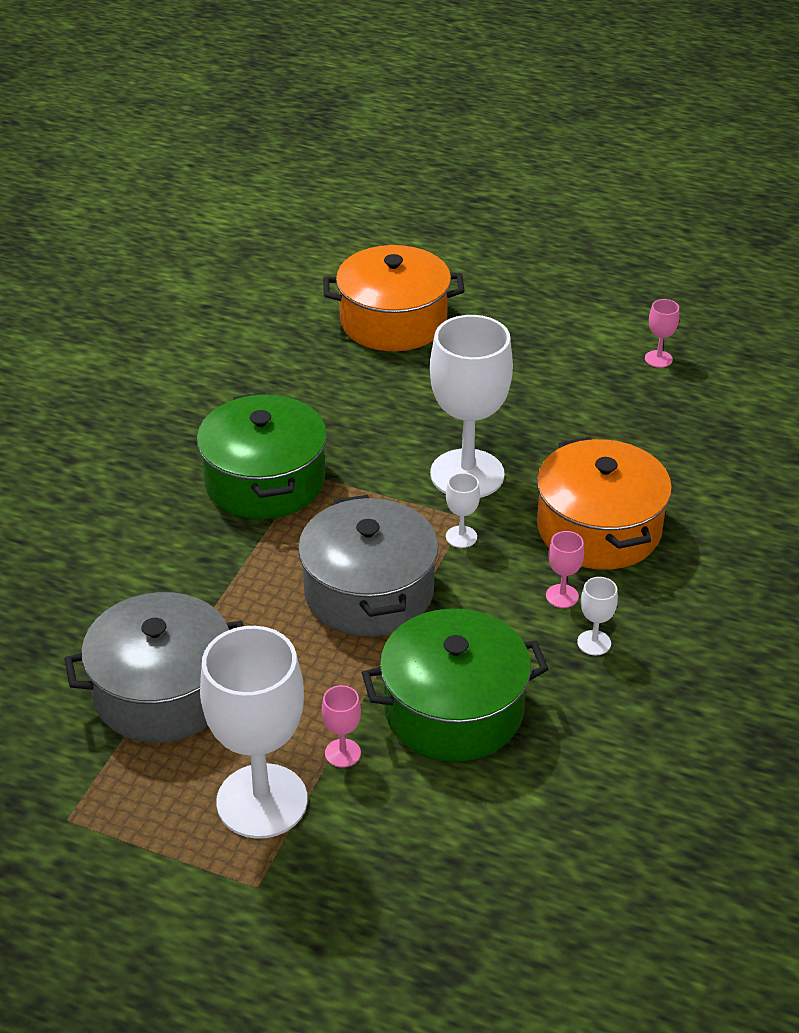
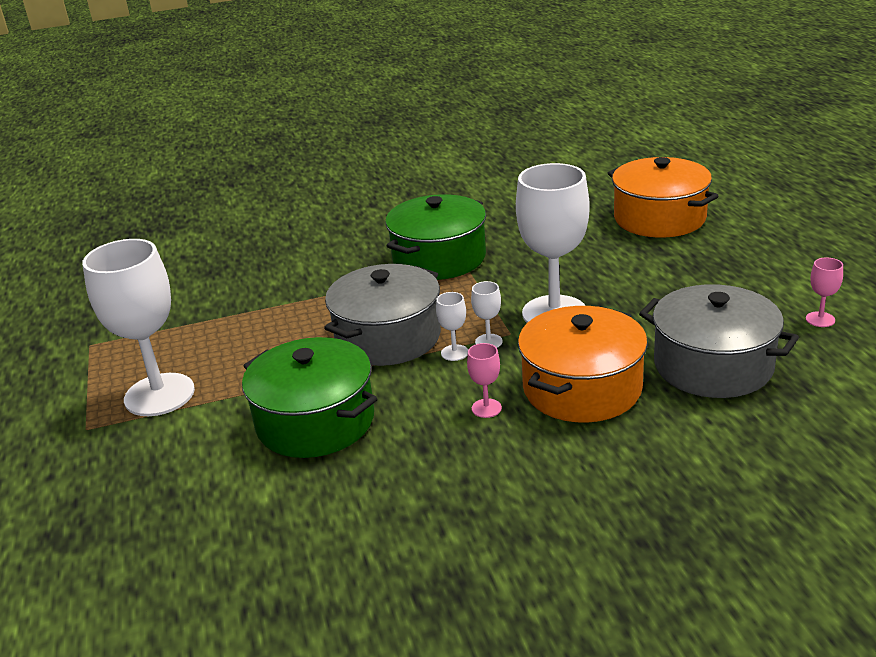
camera: 55 degrees right, 10 degrees down
grey pot [64,592,244,743] -> grey pot moved to [639,284,799,398]
pink goblet [322,685,361,768] -> none
white goblet [577,577,618,655] -> white goblet moved to [436,292,468,361]

